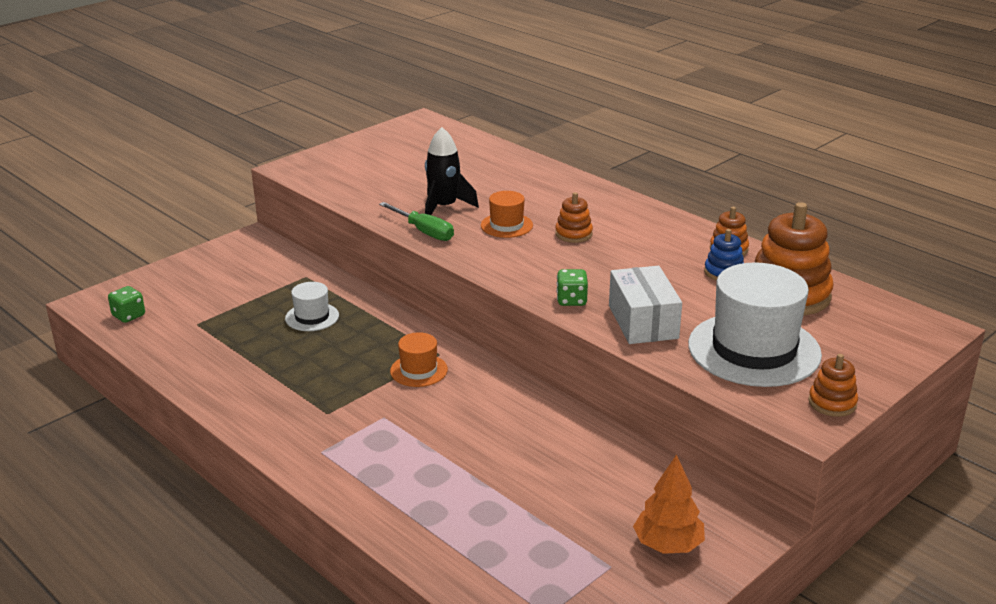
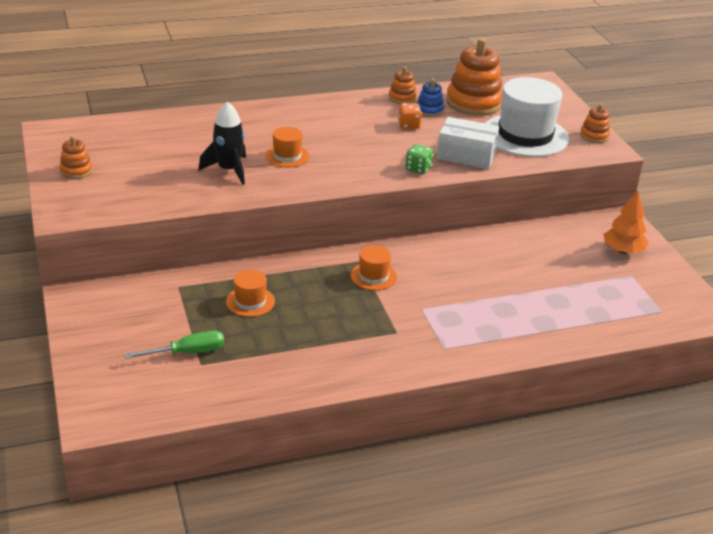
camera: 65 degrees left, 5 degrees up
green dice [108,286,145,323] -> none
white hat [285,282,339,331] -> orange hat [226,270,275,317]
green screwdriver [379,202,454,241] -> green screwdriver moved to [124,330,224,359]
orange stacking toy [555,192,593,243] -> orange stacking toy moved to [59,136,93,179]
none -> orange dice [398,103,422,129]

